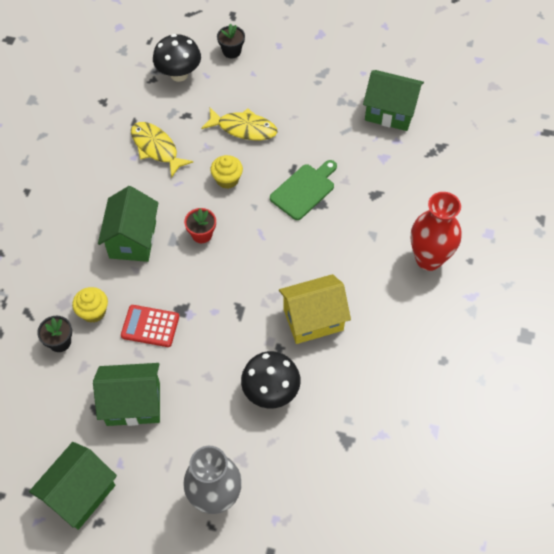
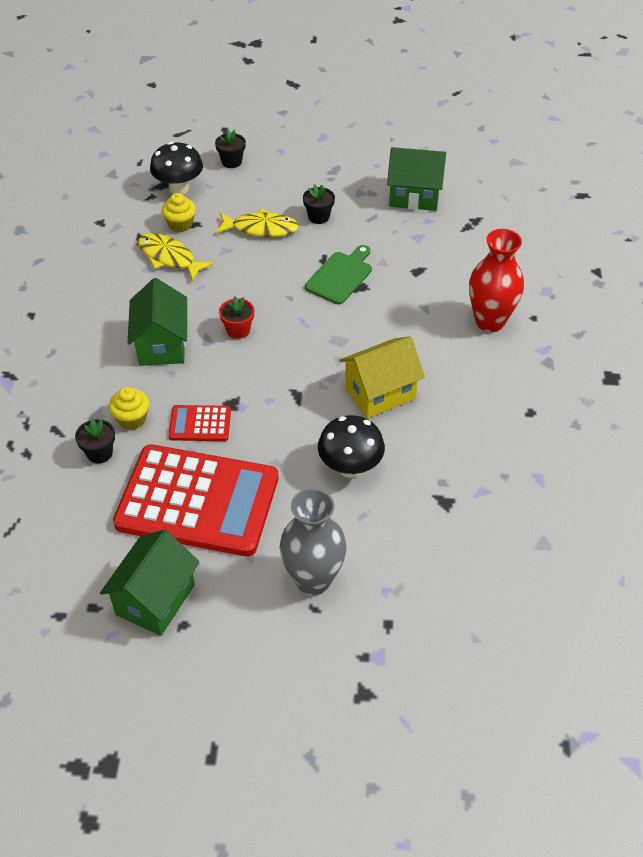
camera: 10 degrees left, 10 degrees down
green house [93,363,160,426] -> red calculator [113,444,278,556]
yellow cupcake [210,155,243,189] -> yellow cupcake moved to [162,193,196,232]
none -> black flower pot [303,184,335,224]

